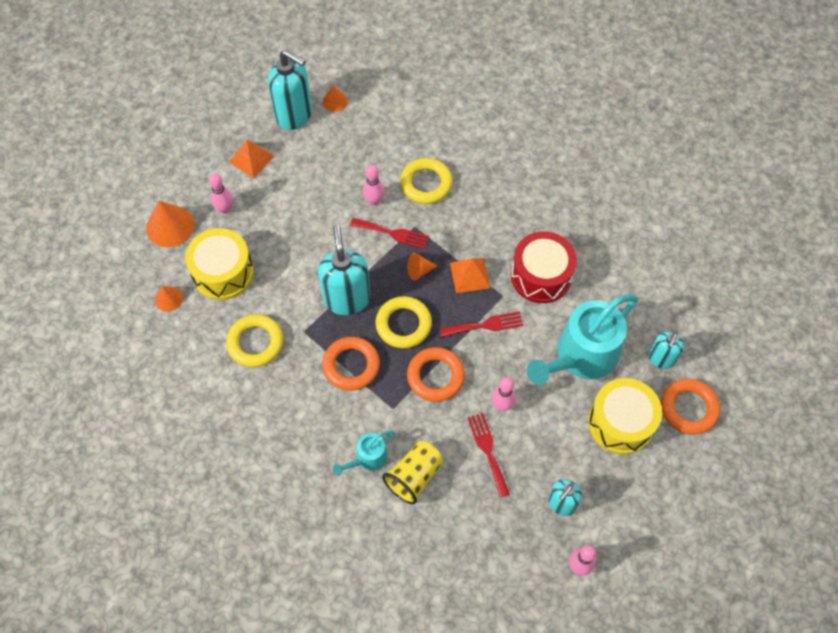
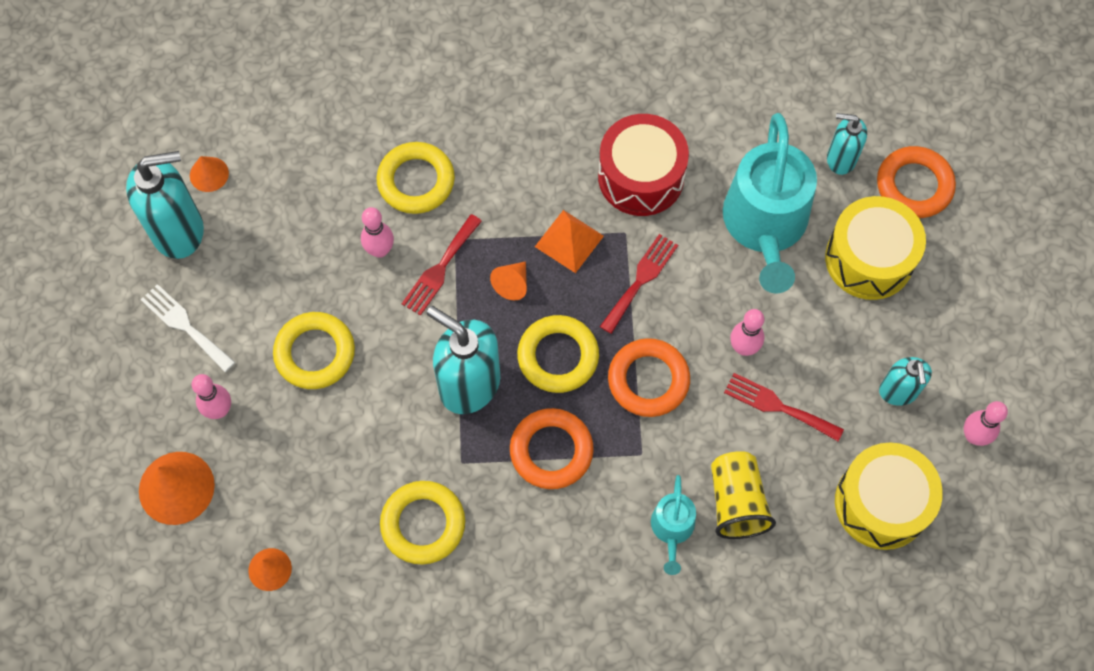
camera: 45 degrees left, 5 degrees up
yellow drum [185,228,254,300] -> yellow drum moved to [835,443,943,550]
orange pyramid [229,140,274,178] -> white fork [141,284,235,372]
red fork [350,218,429,249] -> red fork turned 150 degrees clockwise [402,214,482,316]
turquoise soap dispenser [648,332,684,369] -> turquoise soap dispenser turned 120 degrees clockwise [827,113,867,175]
none -> yellow ring [273,312,355,389]

